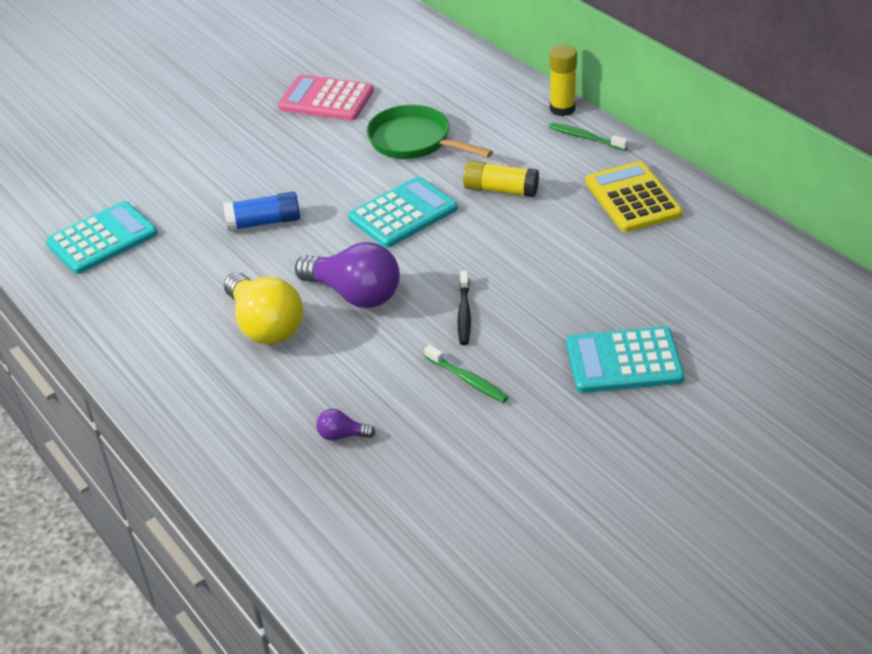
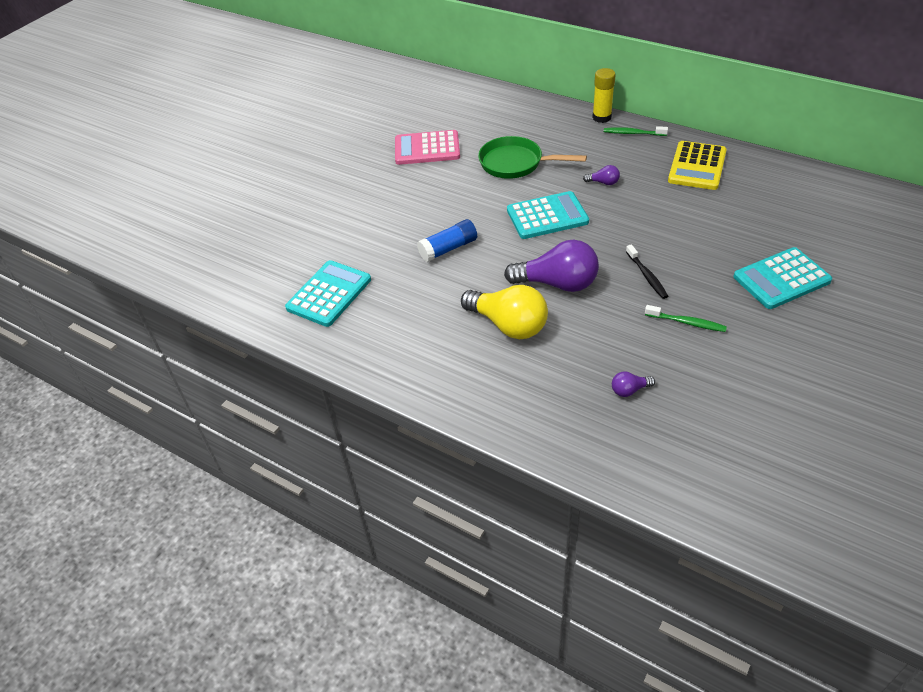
camera: 20 degrees left, 5 degrees up
turquoise calculator [348,177,458,248] -> turquoise calculator turned 45 degrees clockwise [507,191,589,239]
yellow glue stick [463,161,539,197] -> purple light bulb [583,165,620,185]
yellow calculator [585,161,682,232] -> yellow calculator turned 120 degrees counterclockwise [668,141,727,190]

